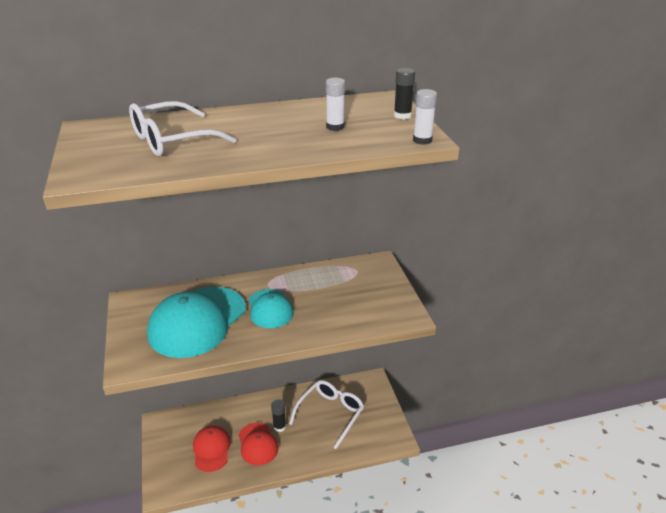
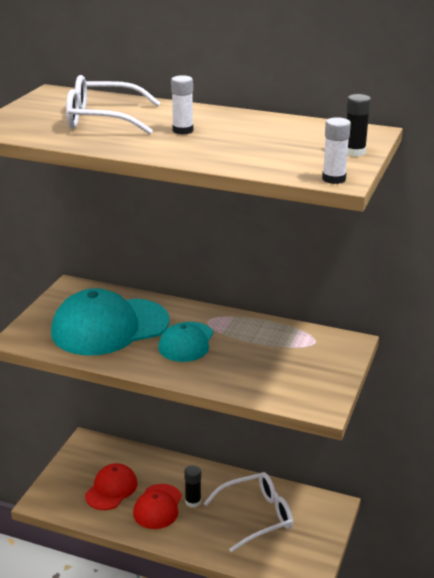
camera: 35 degrees right, 5 degrees down
white glue stick [326,78,345,131] -> white glue stick moved to [171,75,193,134]

